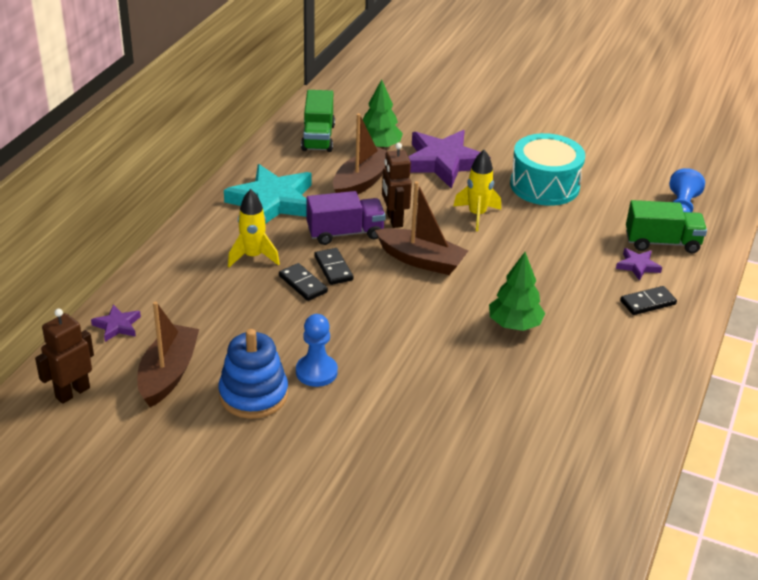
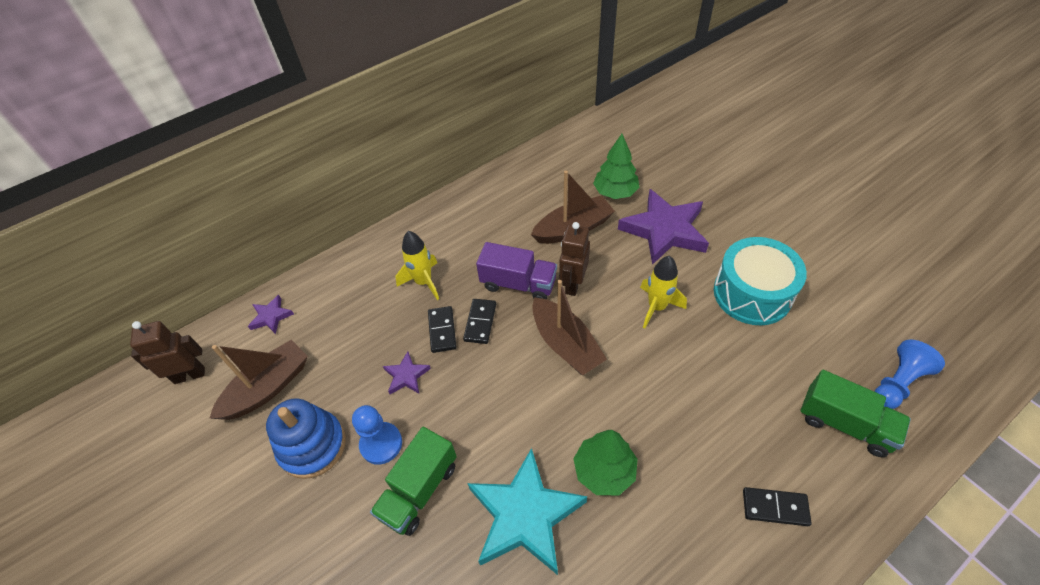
camera: 35 degrees right, 15 degrees up
turquoise star [224,164,312,224] -> turquoise star moved to [467,448,587,575]
green truck [301,90,335,152] -> green truck moved to [370,427,457,536]
purple star [616,248,662,281] -> purple star moved to [383,352,431,394]

